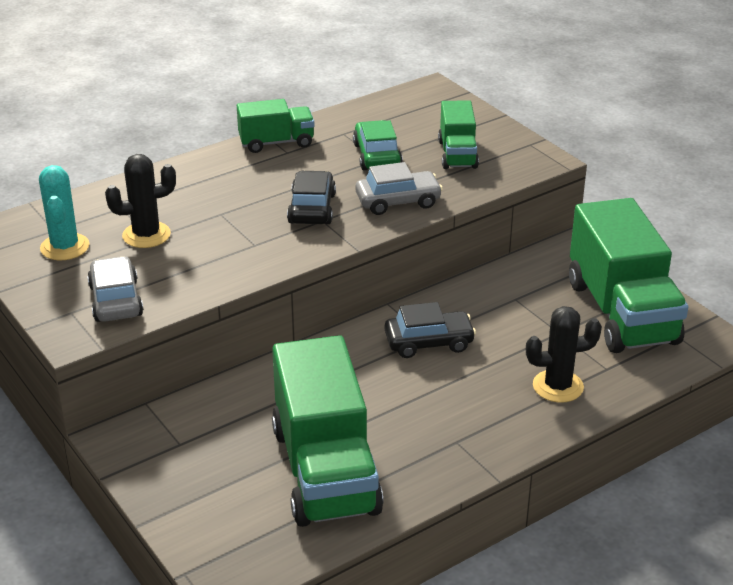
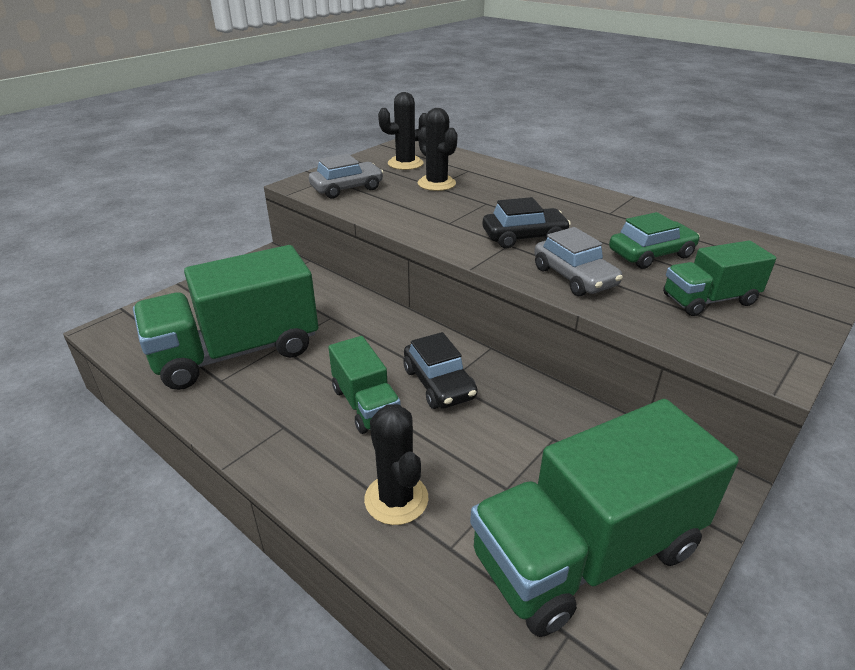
camera: 75 degrees right, 0 degrees up
turquoise cactus [39,165,90,260] -> black cactus [378,92,427,170]
green truck [237,99,314,153] -> green truck moved to [328,336,401,434]

